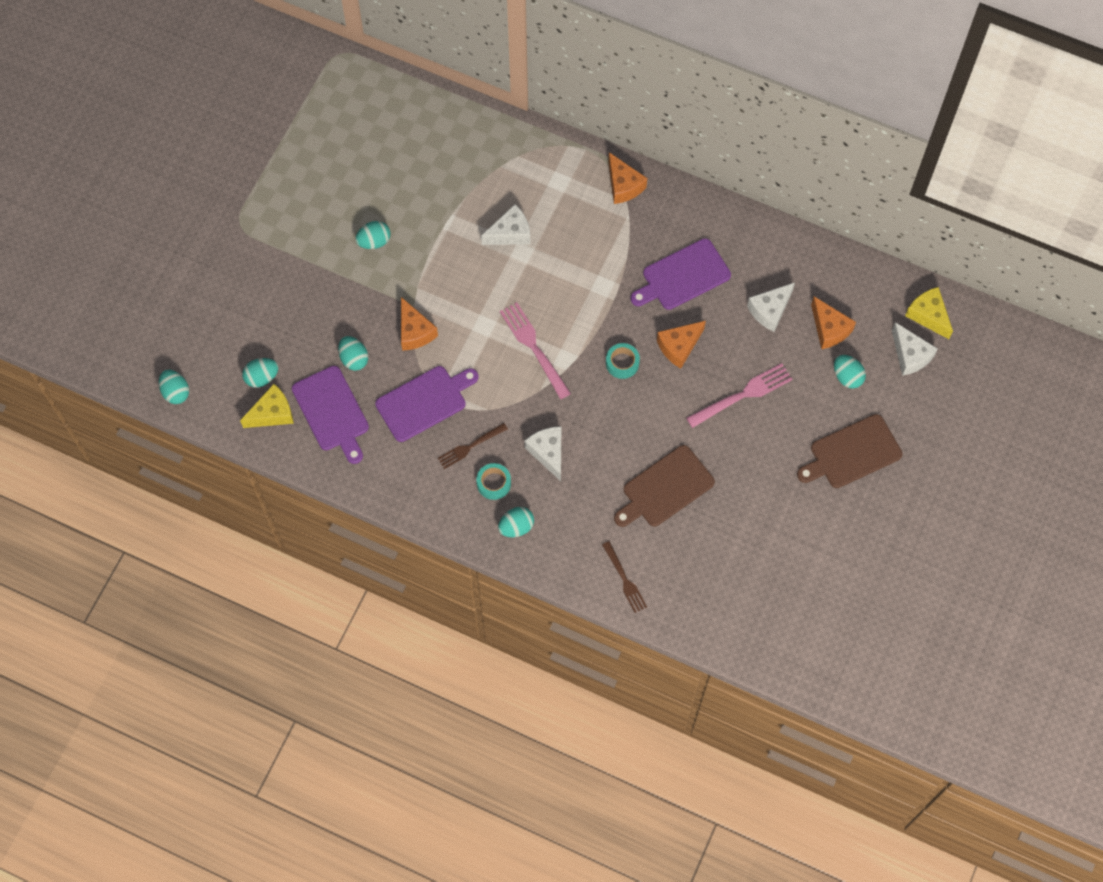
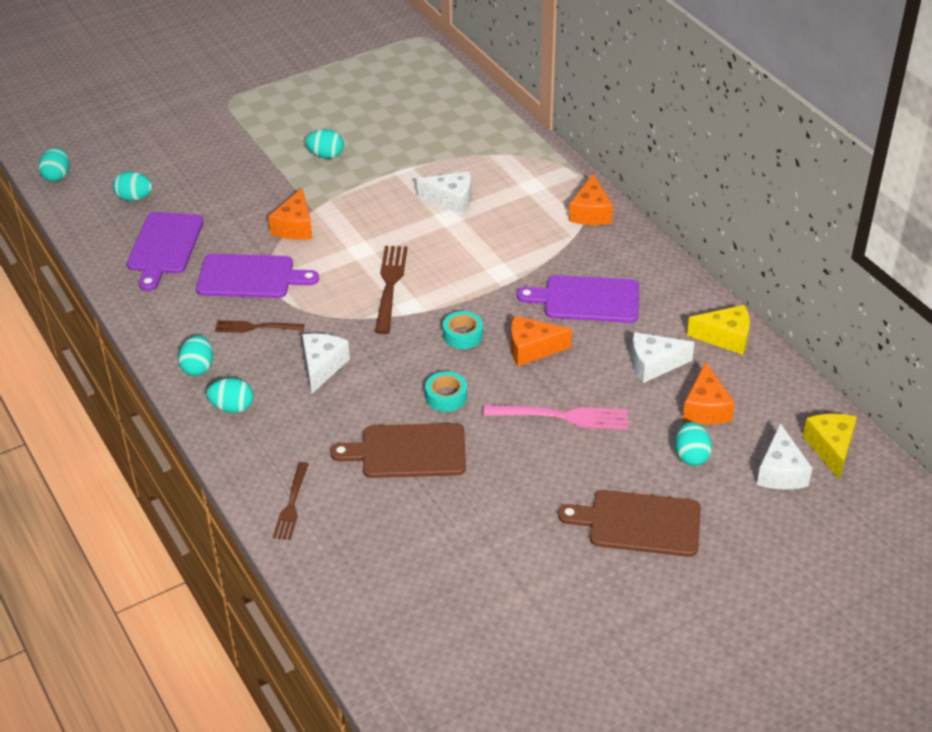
camera: 35 degrees right, 25 degrees down
yellow cheese [240,384,294,428] -> yellow cheese moved to [687,305,750,355]
turquoise egg [338,336,368,371] -> turquoise egg moved to [178,335,213,376]
turquoise tape [476,463,511,500] -> turquoise tape moved to [425,371,467,412]
pink fork [500,302,571,399] -> brown fork [375,246,407,334]

